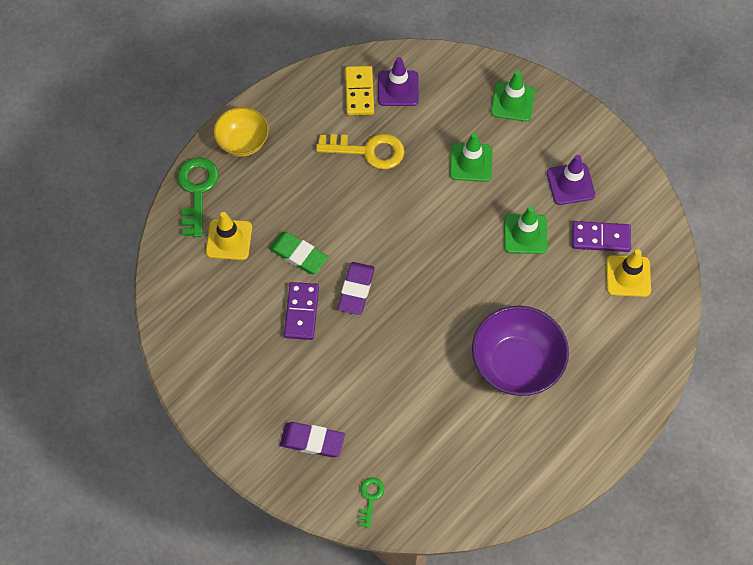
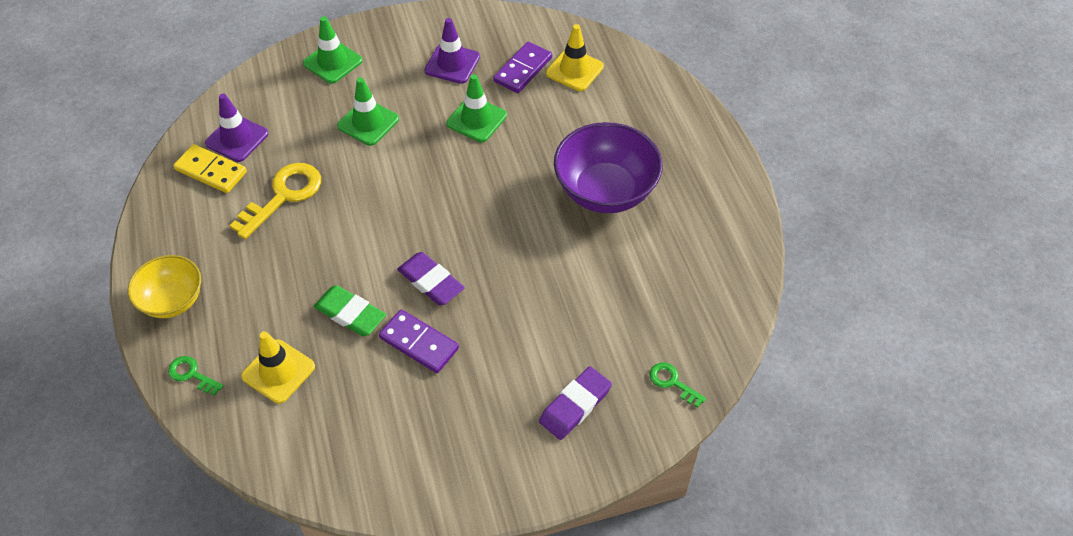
camera: 60 degrees left, 10 degrees down
green key [177,157,219,237] -> green key [168,356,223,396], size x0.52
green eraser [269,232,328,274] -> green eraser turned 60 degrees clockwise [314,285,386,336]

